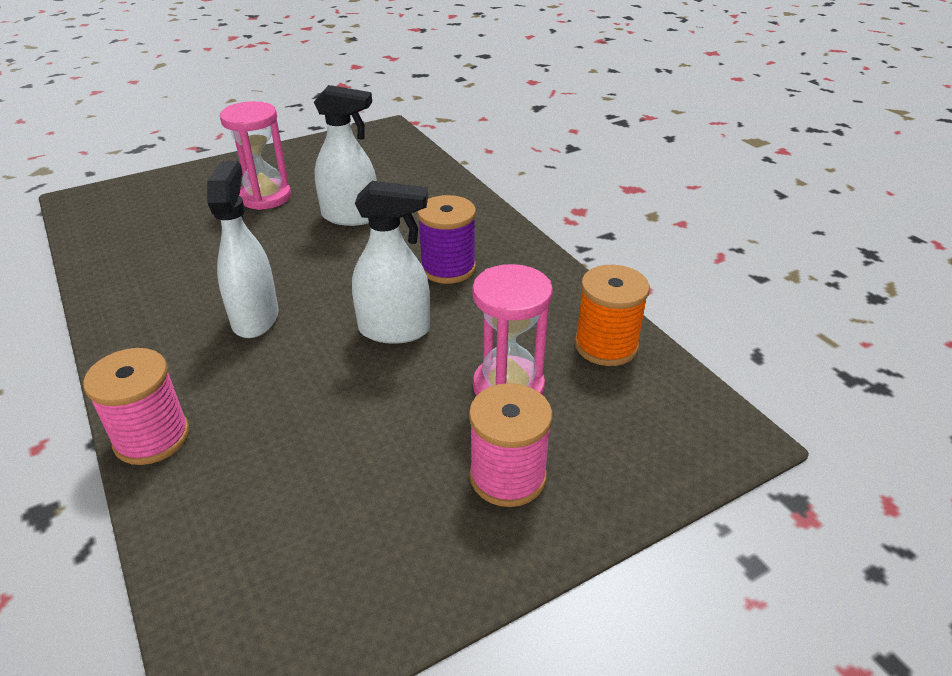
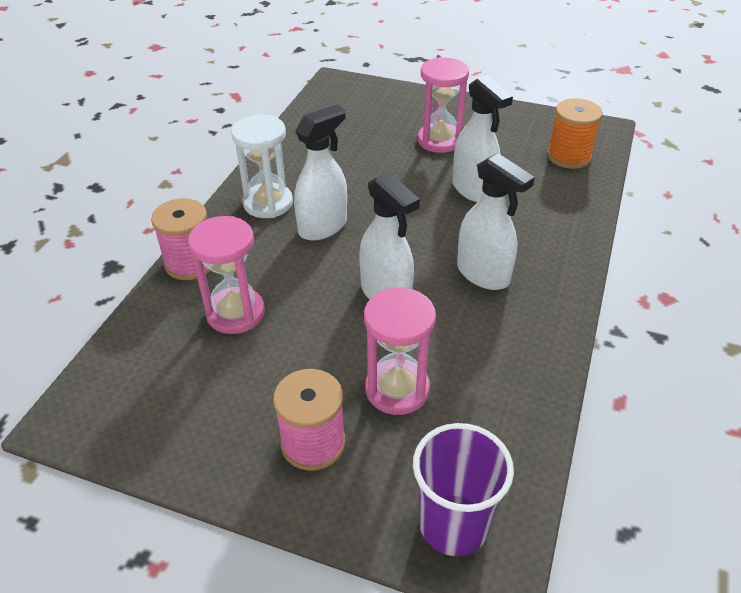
camera: 50 degrees right, 5 degrees up
purple spool [417,195,476,284] -> white spray bottle [457,153,535,290]
orange spool [575,265,650,366] -> orange spool moved to [547,98,603,169]
none -> pink hourglass [188,216,265,334]
none -> white hourglass [231,115,293,218]
none -> purple cup [413,423,514,556]

